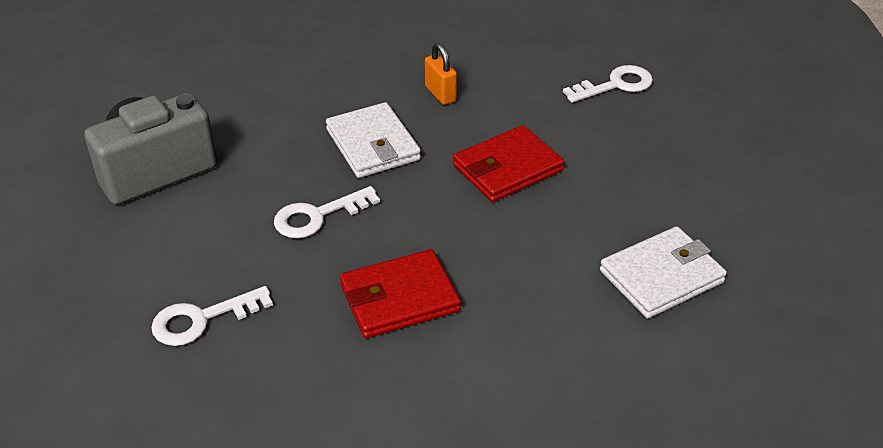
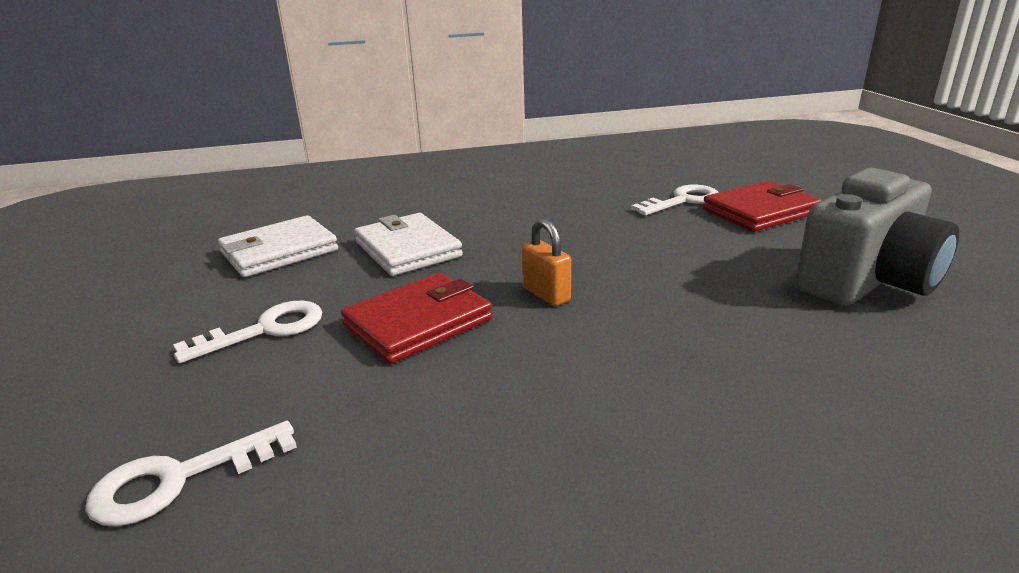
camera: 175 degrees right, 15 degrees down
white key [274,186,380,238] -> white key moved to [173,301,322,363]
white wallet [326,102,421,178] -> white wallet moved to [354,213,463,276]
red wallet [340,249,461,338] -> red wallet moved to [703,181,822,232]
orange padlock [425,43,457,105] -> orange padlock moved to [522,218,571,306]

